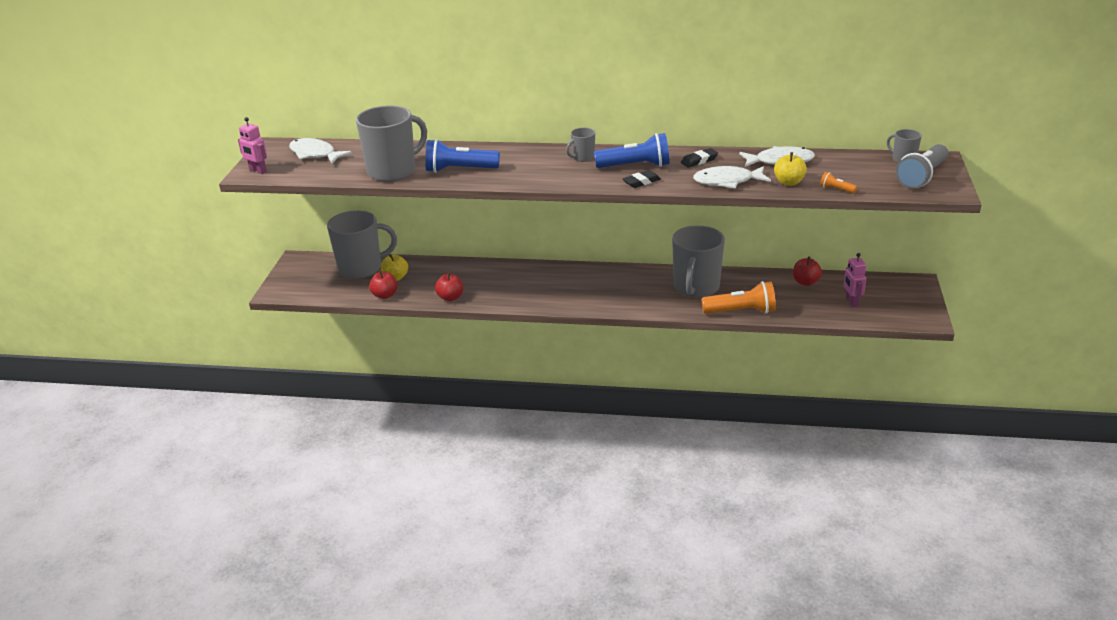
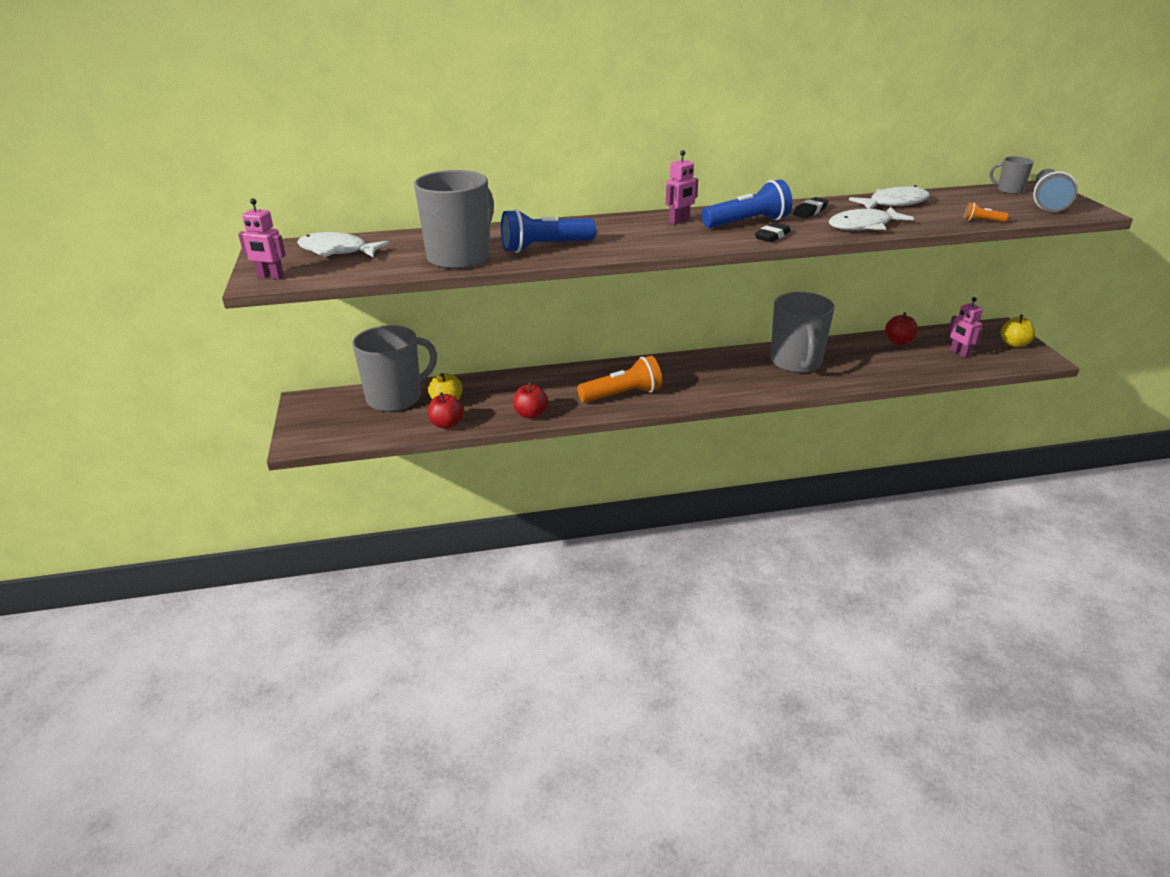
camera: 20 degrees left, 0 degrees up
grey mug [566,128,595,162] -> pink robot [666,150,698,225]
orange flashlight [701,281,776,314] -> orange flashlight moved to [577,356,662,403]
yellow apple [774,152,807,186] -> yellow apple moved to [1001,315,1035,347]

